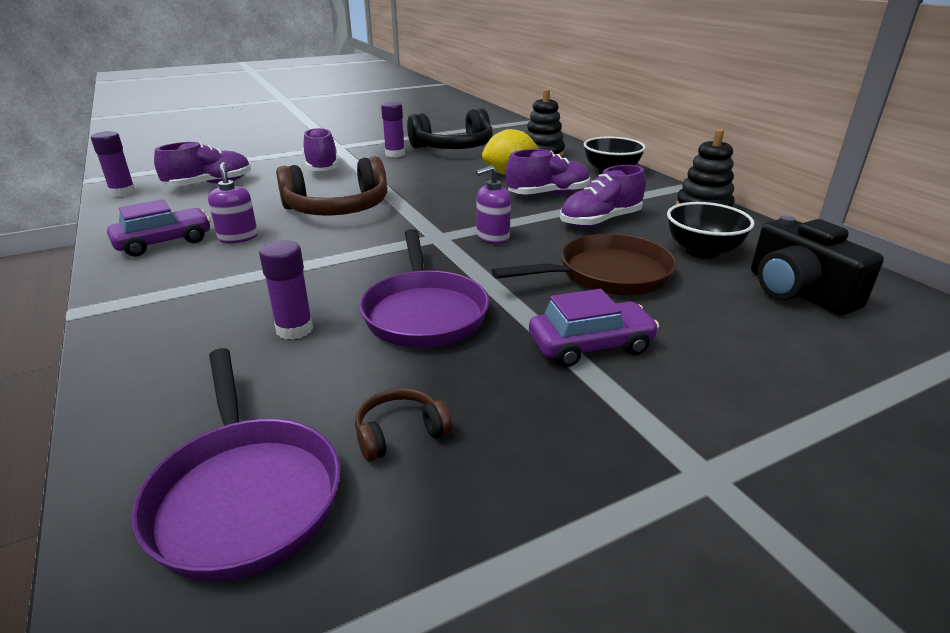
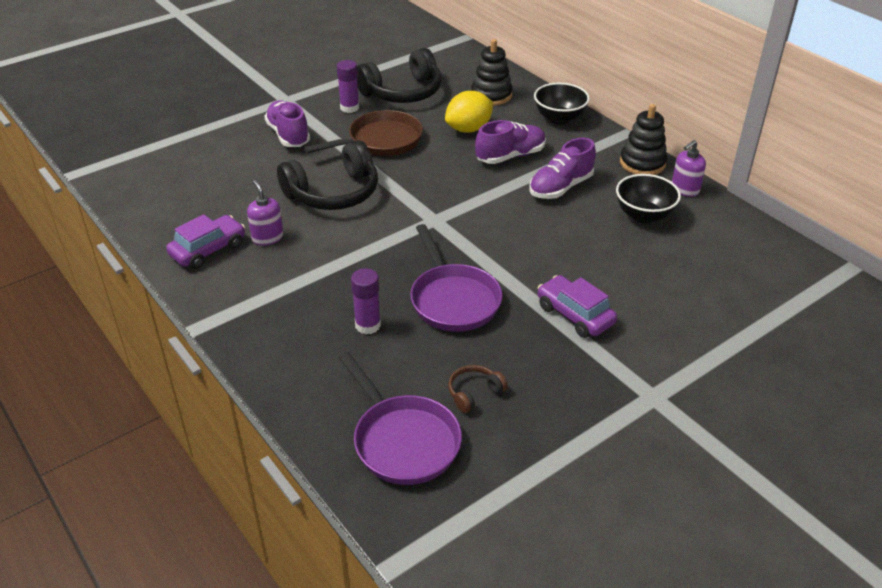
camera: 10 degrees left, 10 degrees up
purple glue stick [91,131,136,197] -> none
purple shoe [154,142,251,186] -> none
brown headphones [276,156,387,216] -> black headphones [277,140,378,210]
purple soap dispenser [476,165,511,244] -> purple soap dispenser moved to [672,140,706,197]
brown pan [492,234,677,296] -> brown pan moved to [304,110,423,156]
purple car [529,289,659,367] -> purple car turned 105 degrees counterclockwise [538,275,617,338]
black camera [751,215,884,316] -> none

